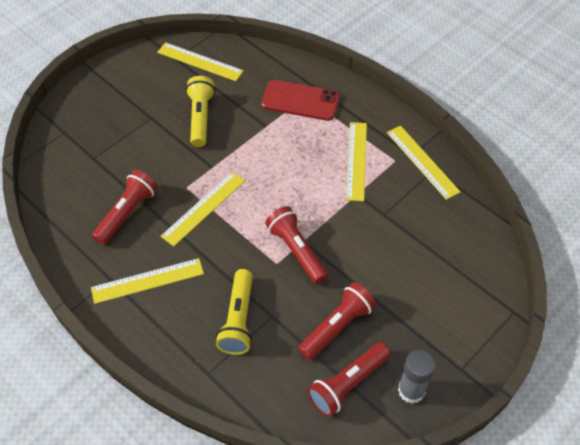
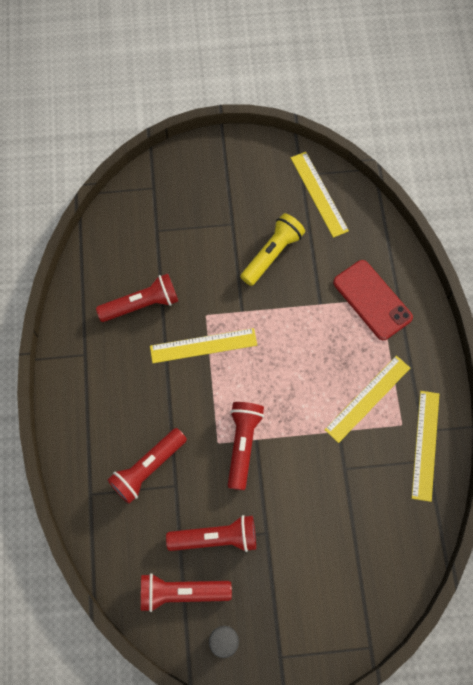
camera: 40 degrees right, 15 degrees up
yellow ruler [91,258,204,304] -> none
yellow flashlight [216,269,253,355] -> red flashlight [107,428,187,504]

